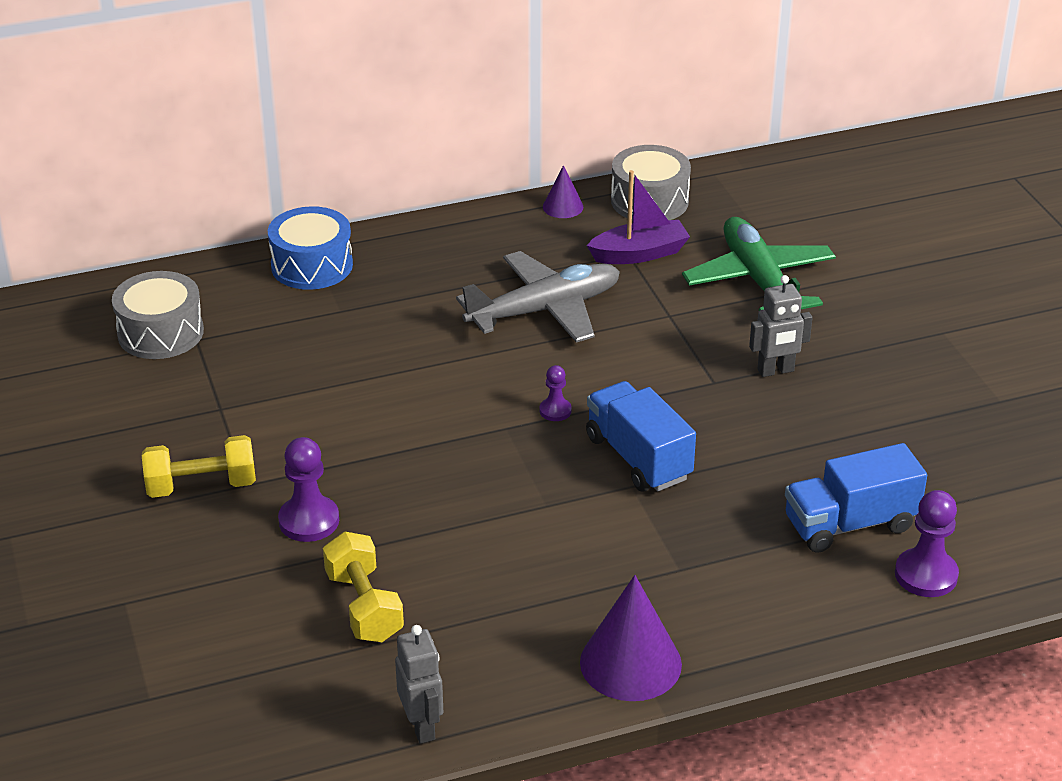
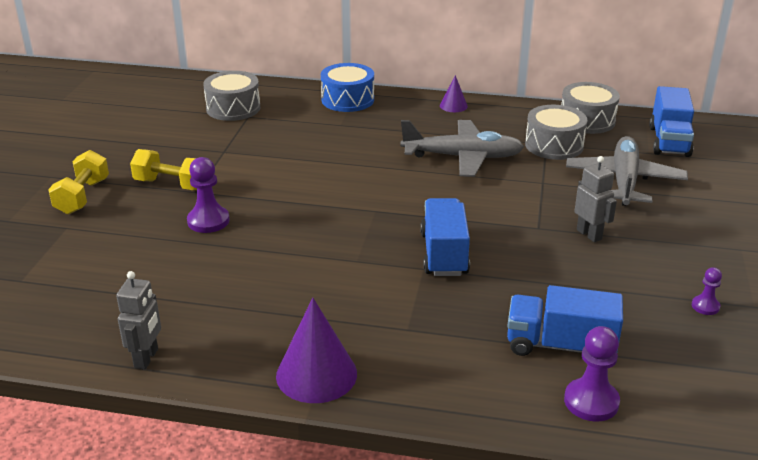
camera: 30 degrees right, 5 degrees down
yellow dumbbell [323,531,404,642] -> yellow dumbbell moved to [48,150,109,214]
purple pawn [540,365,572,421] -> purple pawn moved to [692,267,722,315]
purple cone [543,165,583,218] -> purple cone moved to [440,75,468,112]
purple boat [587,170,690,264] -> grey drum [525,105,587,160]
green plane [682,217,836,311] -> grey plane [566,136,688,206]
grey robot [749,275,813,377] -> grey robot turned 135 degrees counterclockwise [574,156,617,242]
none -> blue truck [649,86,694,157]

